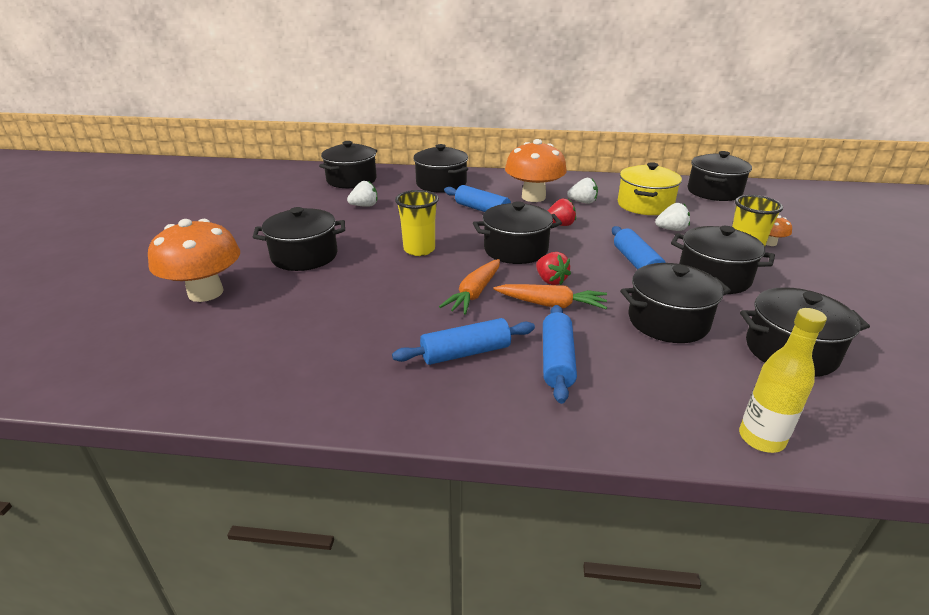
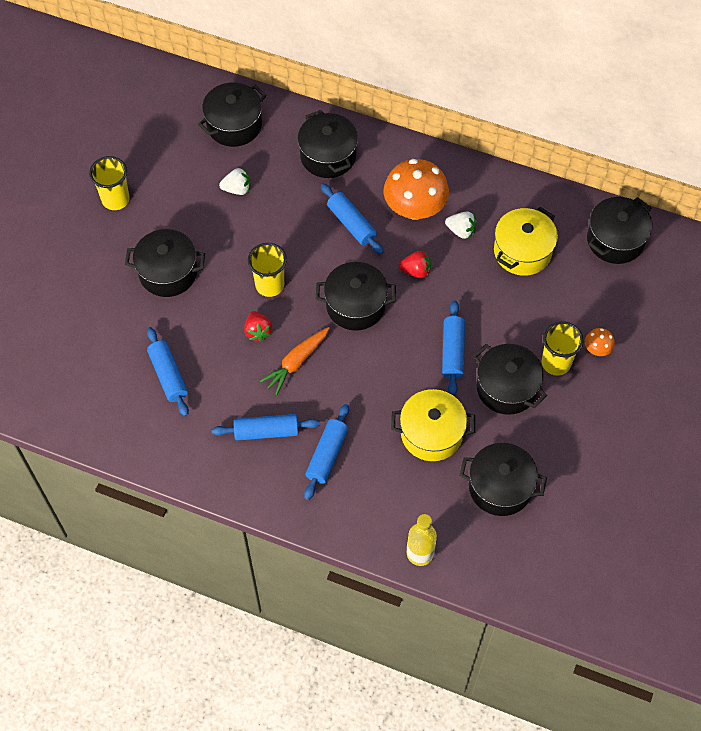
camera: 15 degrees right, 30 degrees up
orange mushroom [148,219,240,302] -> none
orange carrot [494,284,607,309] -> none
red strawberry [536,252,571,285] -> red strawberry moved to [244,311,272,342]
black pot [620,263,731,343] -> yellow pot [391,389,475,461]
white strawberry [655,203,690,231] -> none
none -> yellow cup [89,156,130,210]
none -> blue rolling pin [147,327,189,417]

